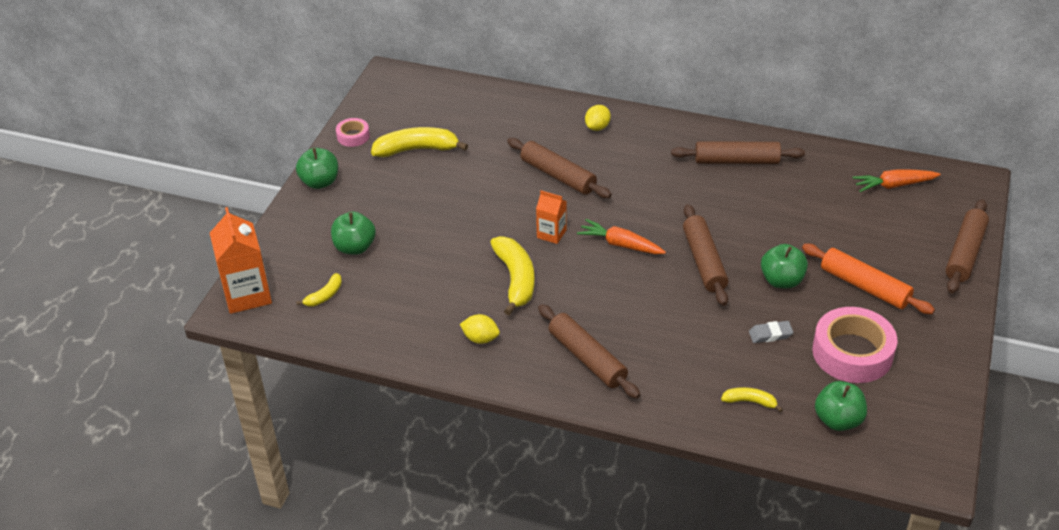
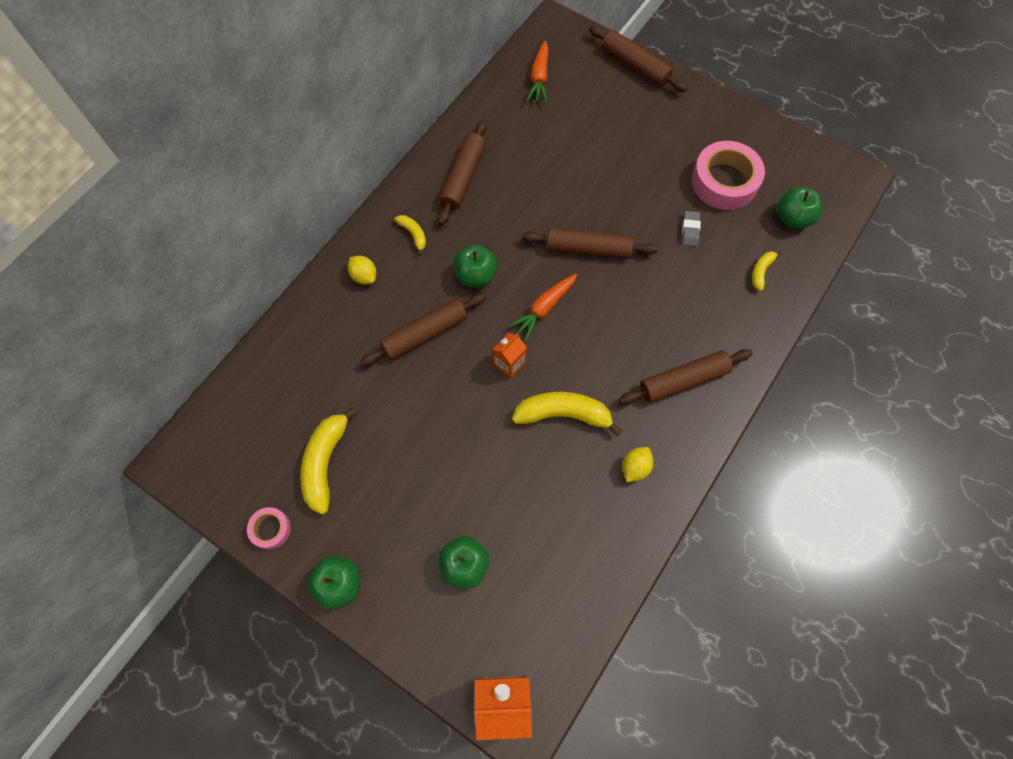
camera: 75 degrees left, 25 degrees up
yellow banana [296,273,342,306] -> yellow banana moved to [394,215,426,256]
green apple [761,244,808,288] -> green apple moved to [454,245,497,287]
orange rolling pin [802,244,935,314] -> none

